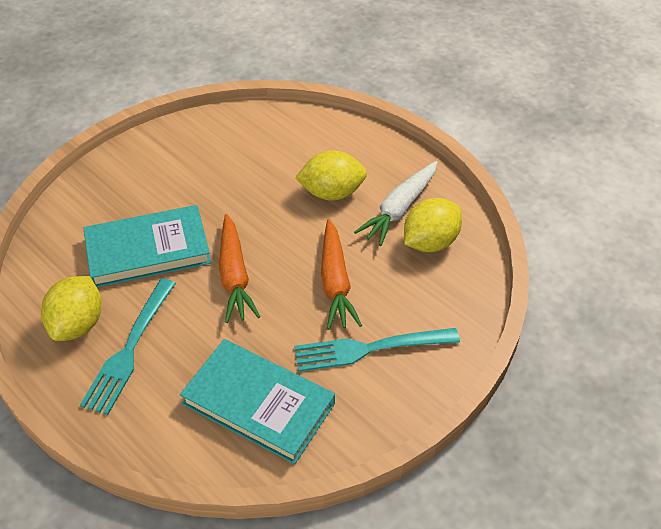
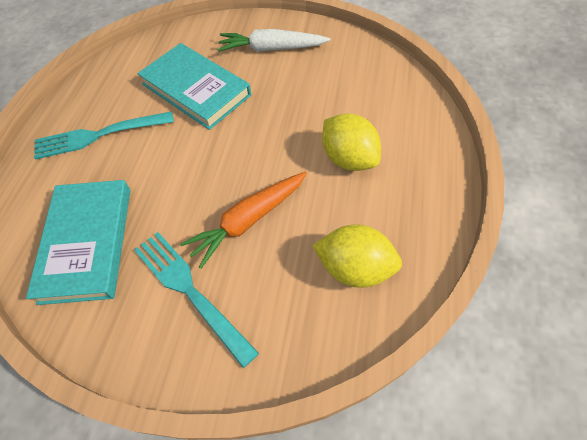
camera: 60 degrees right, 10 degrees up
yellow lemon [41,276,102,341] -> none
orange carrot [219,214,260,323] -> none
white carrot [354,161,438,246] -> white carrot moved to [217,29,331,52]

